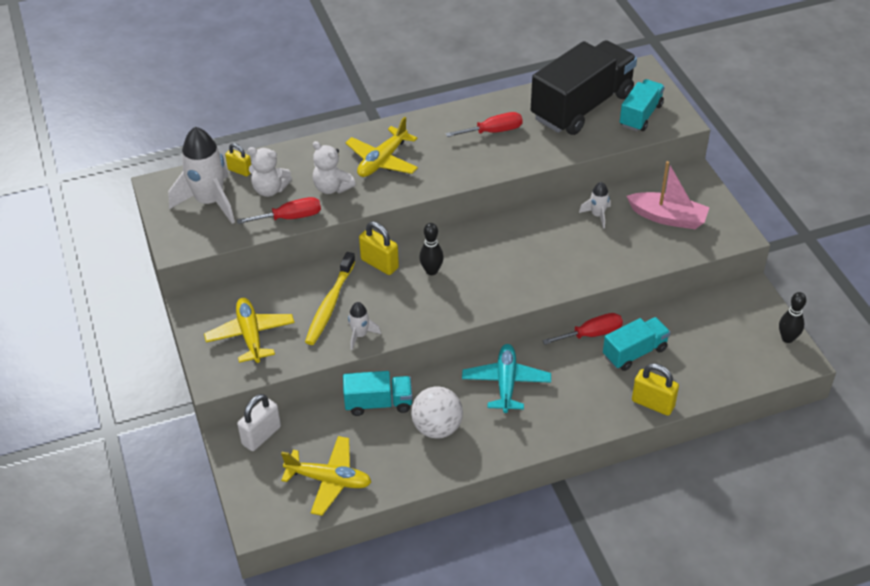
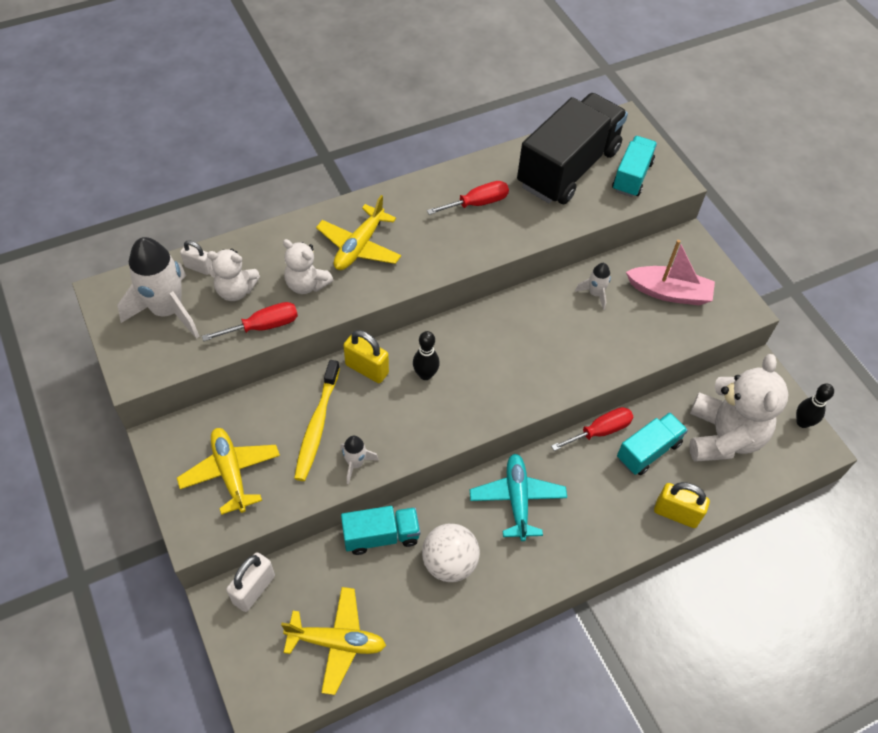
camera: 10 degrees left, 10 degrees up
yellow padlock [225,143,251,177] -> white padlock [180,240,212,275]
none -> white teddy bear [689,354,789,462]

